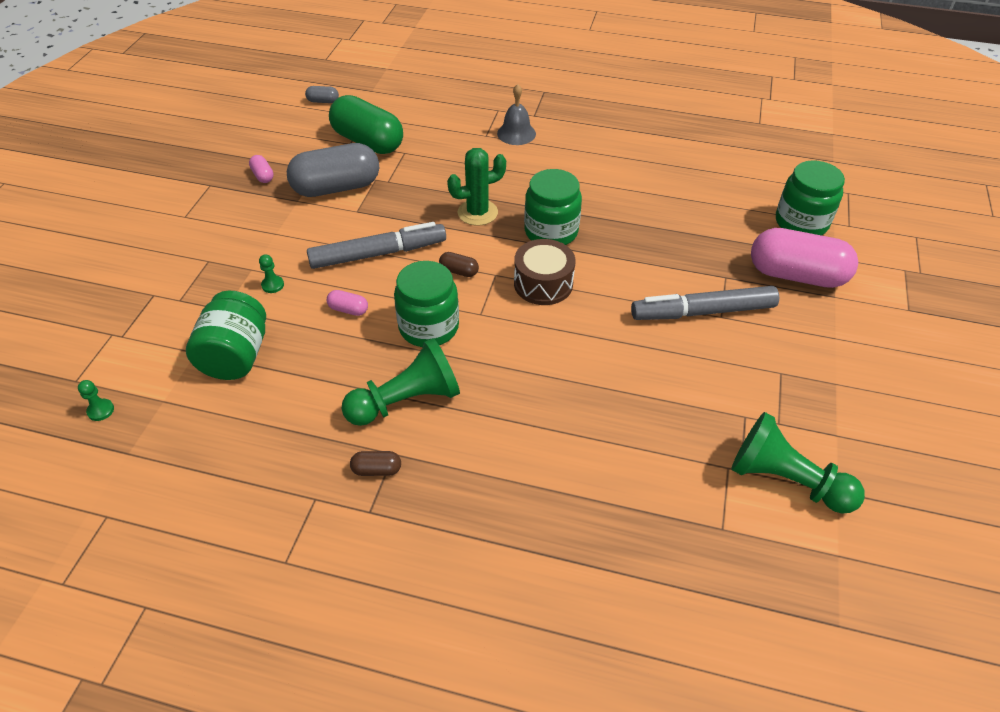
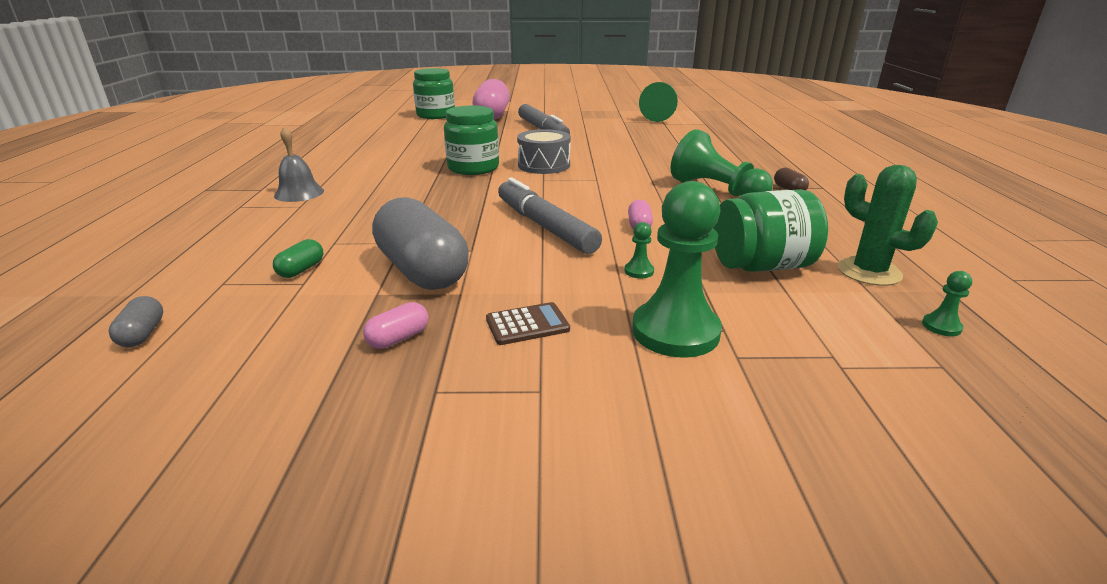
camera: 105 degrees left, 20 degrees down
green capsule [329,95,403,154] -> green capsule [273,239,323,278], size x0.41
green jar [394,261,459,347] -> none
brown capsule [439,252,479,277] -> none
green cactus [447,148,506,226] -> green cactus moved to [838,165,938,286]
brown drum [514,239,576,305] -> grey drum [517,129,571,174]
none -> brown calculator [486,302,570,345]
none -> green pawn [632,181,722,358]

